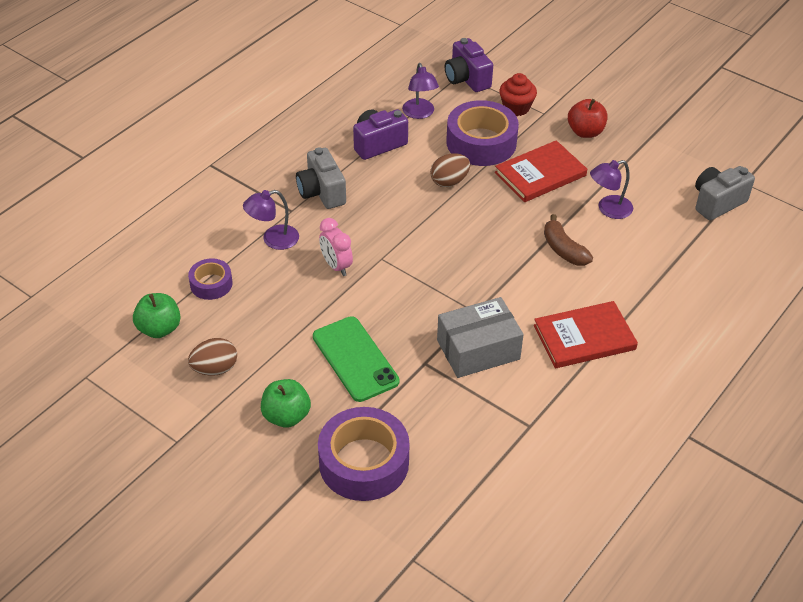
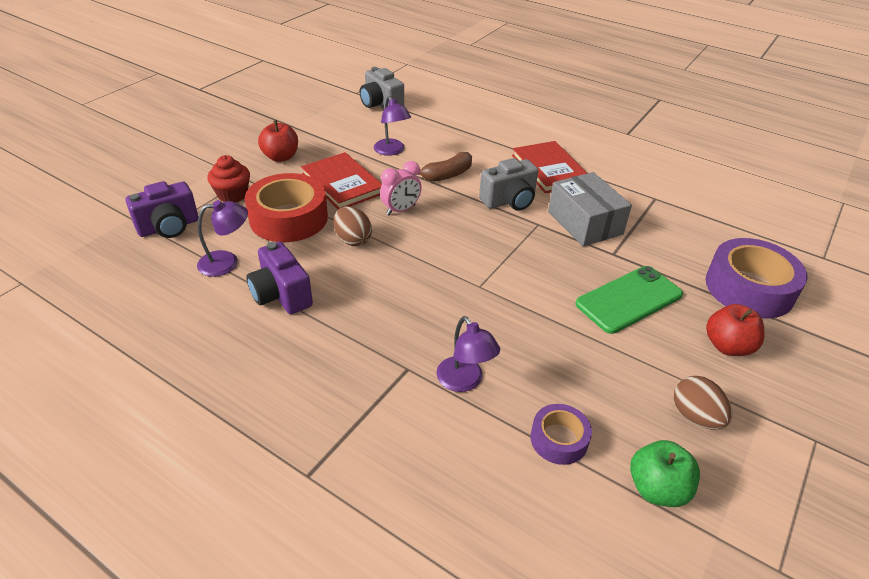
camera: 95 degrees left, 5 degrees down
green apple [261,379,311,428] -> red apple [706,304,764,356]
grey camera [296,148,346,209] -> grey camera moved to [479,158,538,211]
pink clock [319,218,353,276] -> pink clock moved to [380,161,422,215]
purple tape [446,100,519,166] -> red tape [245,173,328,242]

